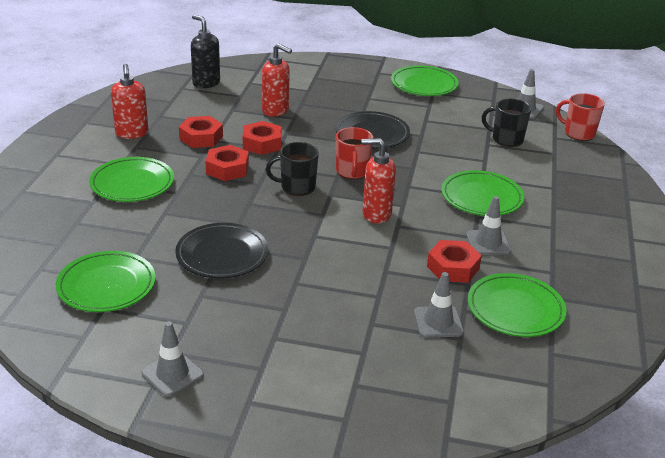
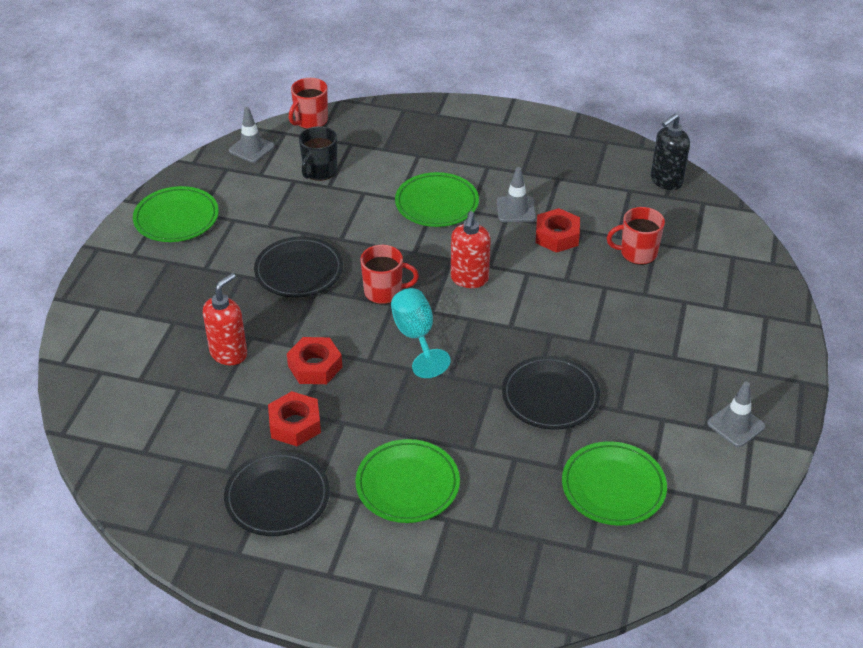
camera: 85 degrees left, 10 degrees up
red soap dispenser [111,64,148,139] -> black plate [224,451,330,536]
black soap dispenser [191,15,220,88] -> black soap dispenser moved to [651,114,690,190]
red nut [206,145,249,181] -> none
black mug [266,142,319,196] -> turquoise goblet [391,288,451,378]
grey traffic cone [414,272,464,338] -> red mug [607,207,665,265]
green plate [468,273,567,337] -> none

